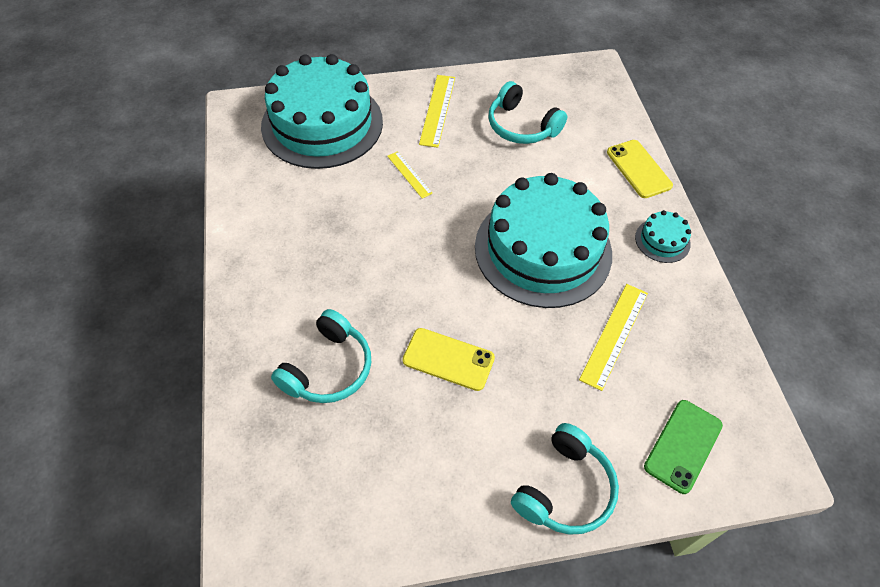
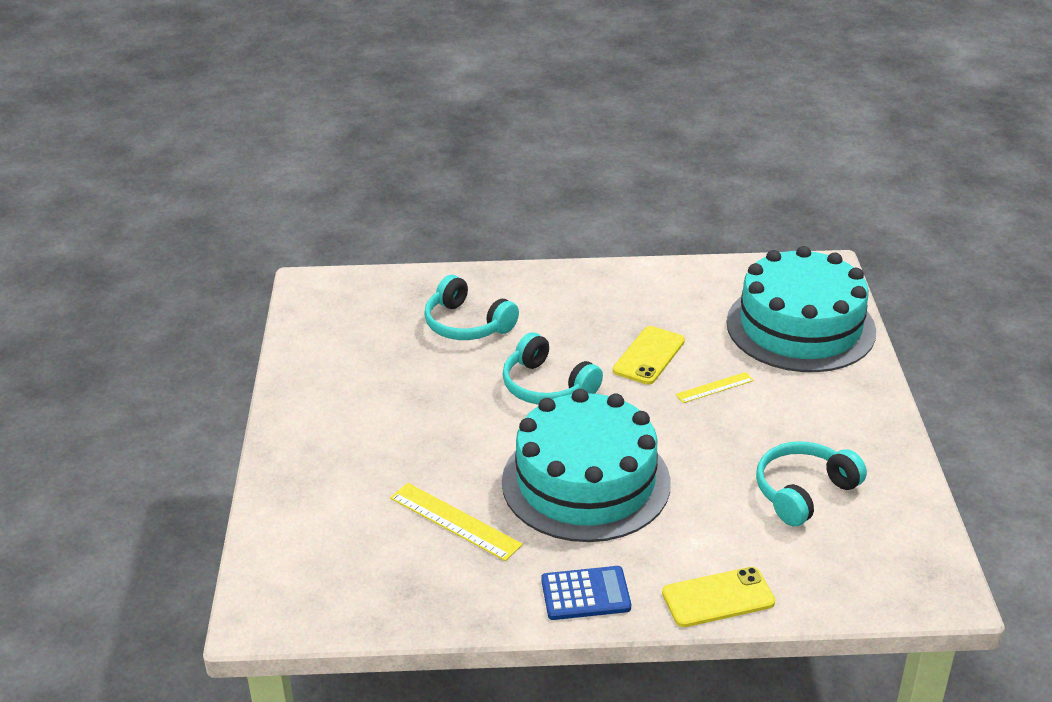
camera: 100 degrees right, 20 degrees down
yellow phone [403,328,495,391] -> yellow phone moved to [613,326,685,385]
yellow ruler [419,75,455,148] -> none
turquoise headphones [511,423,619,535] -> turquoise headphones moved to [502,332,603,405]
turquoise cake [635,210,691,263] -> blue calculator [541,566,631,620]
green phone [644,400,723,494] -> none

